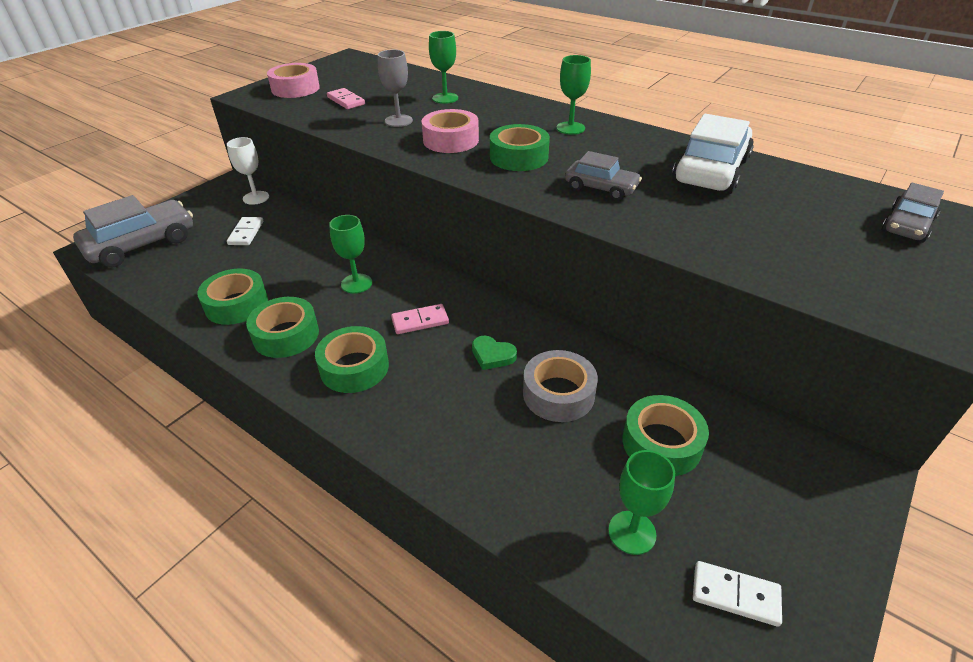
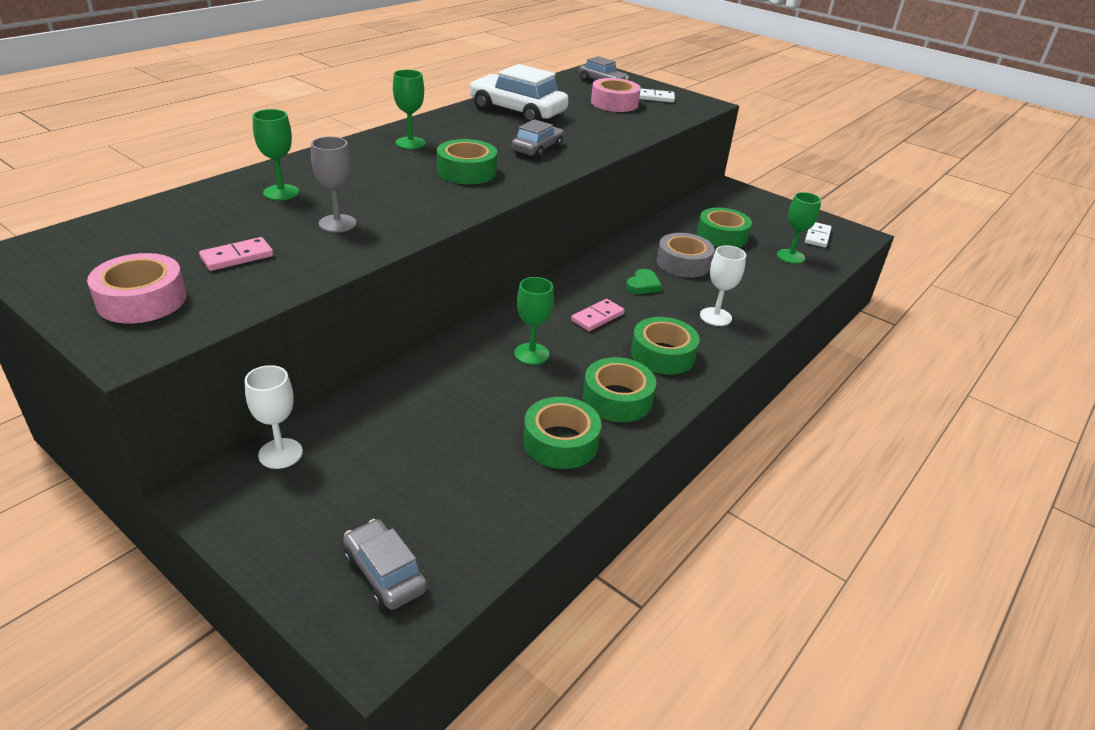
camera: 90 degrees left, 5 degrees down
grey car [73,195,193,268] -> grey car [343,519,428,610], size x0.58
white domino [227,217,263,245] -> white domino moved to [639,89,675,103]
pink domino [391,304,449,334] -> pink domino turned 60 degrees clockwise [571,299,625,331]
pink tape [422,109,479,153] -> pink tape moved to [591,78,641,112]
none -> white goblet [700,245,746,326]

